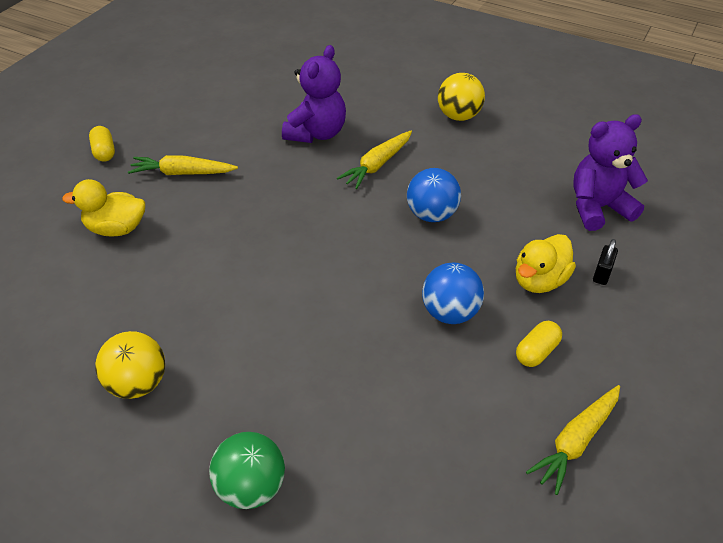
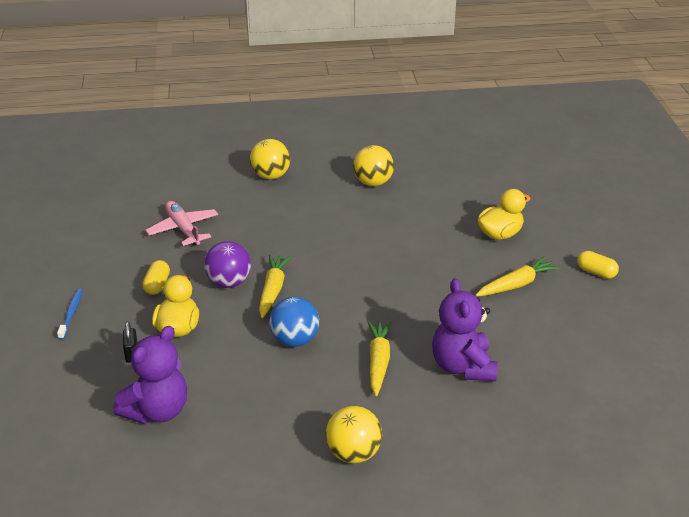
camera: 145 degrees right, 10 degrees down
green ball [209,432,285,509] -> yellow ball [250,139,290,179]
blue ball [422,263,484,324] -> purple ball [204,241,251,288]
yellow carrot [526,385,620,495] -> yellow carrot moved to [259,254,291,318]
none -> blue toothbrush [57,289,83,340]
none -> pink plane [145,201,218,246]

